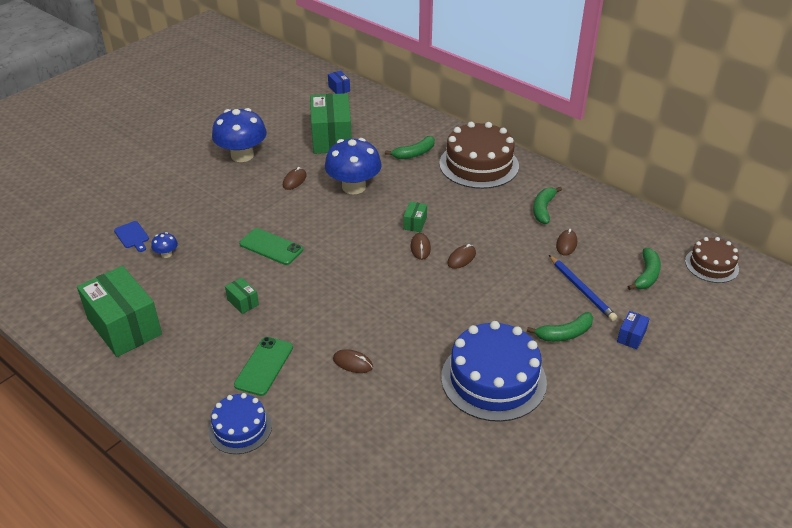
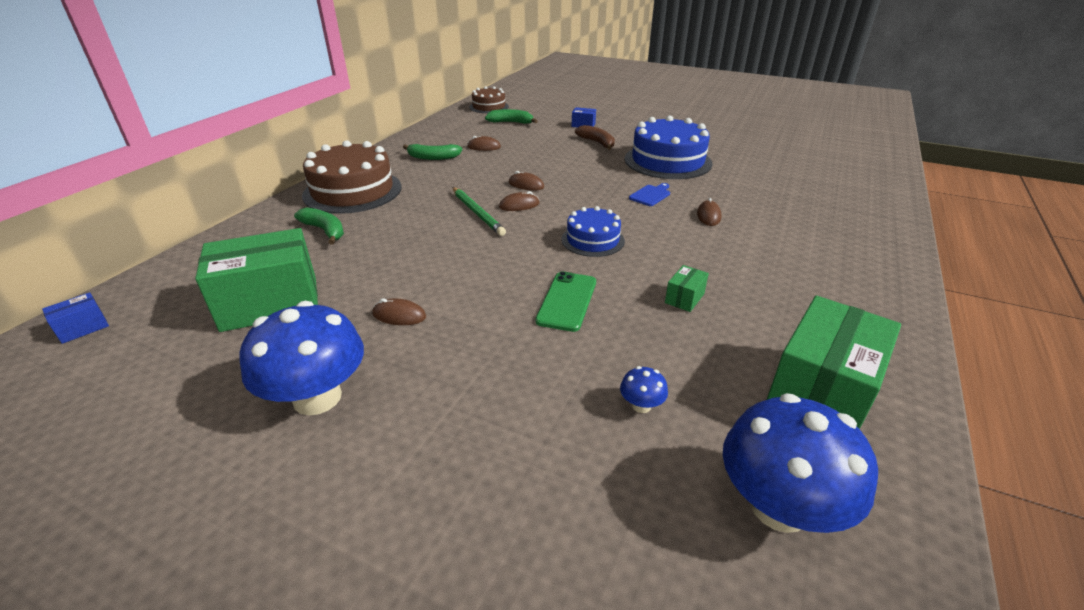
camera: 105 degrees left, 5 degrees down
blue cutting board [114,221,149,252] -> blue cutting board moved to [629,183,670,206]
blue cake [208,393,272,454] -> blue cake moved to [562,206,625,257]
green phone [234,337,293,396] -> none
blue mushroom [325,138,382,194] -> blue mushroom moved to [723,393,878,533]
green box [403,202,427,232] -> green pencil [452,187,506,236]
green banana [527,312,593,342] -> brown banana [575,125,615,150]
blue pencil [549,255,617,321] -> none

